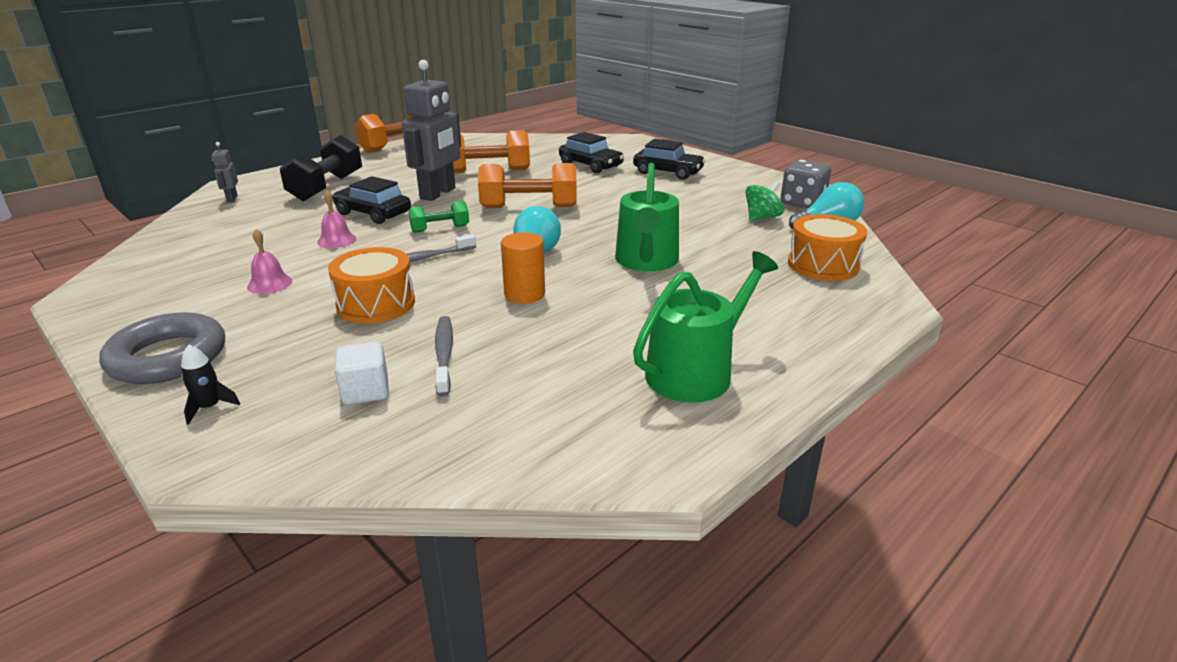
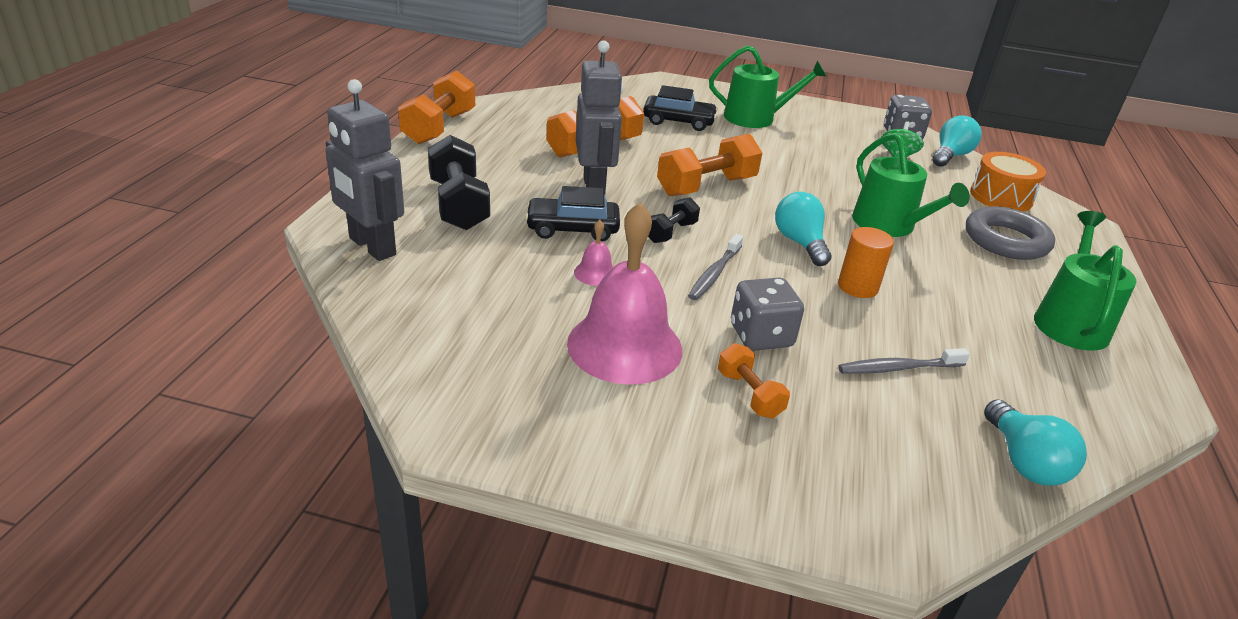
camera: 35 degrees left, 5 degrees up
grey ring [99,312,225,384] -> grey ring moved to [966,206,1055,260]
black rocket [181,345,240,425] -> none
grey robot [212,142,238,202] -> grey robot [325,79,404,261], size x2.25
pink bell [247,229,292,294] -> pink bell [567,202,682,385], size x2.34
orange drum [328,247,415,323] -> grey dice [731,278,804,351]
white cube [335,342,389,405] -> none
green dumbbell [408,201,469,233] -> black dumbbell [648,197,700,243]
grey toothbrush [435,316,453,396] -> grey toothbrush turned 60 degrees counterclockwise [838,348,970,374]
black car [633,139,706,180] -> green watering can [709,45,826,128]
none -> orange dumbbell [718,343,790,418]
none -> turquoise light bulb [984,399,1087,486]

